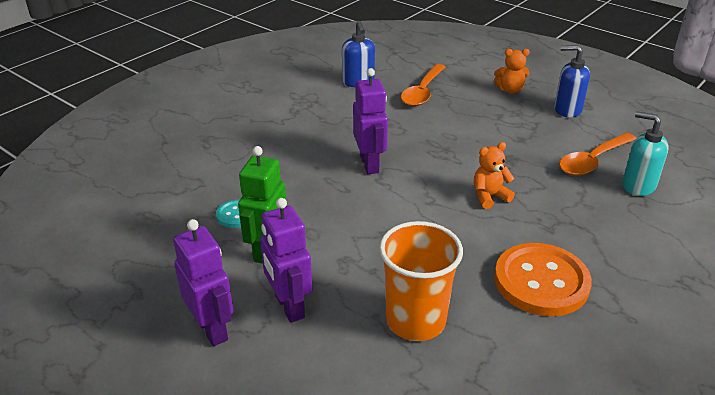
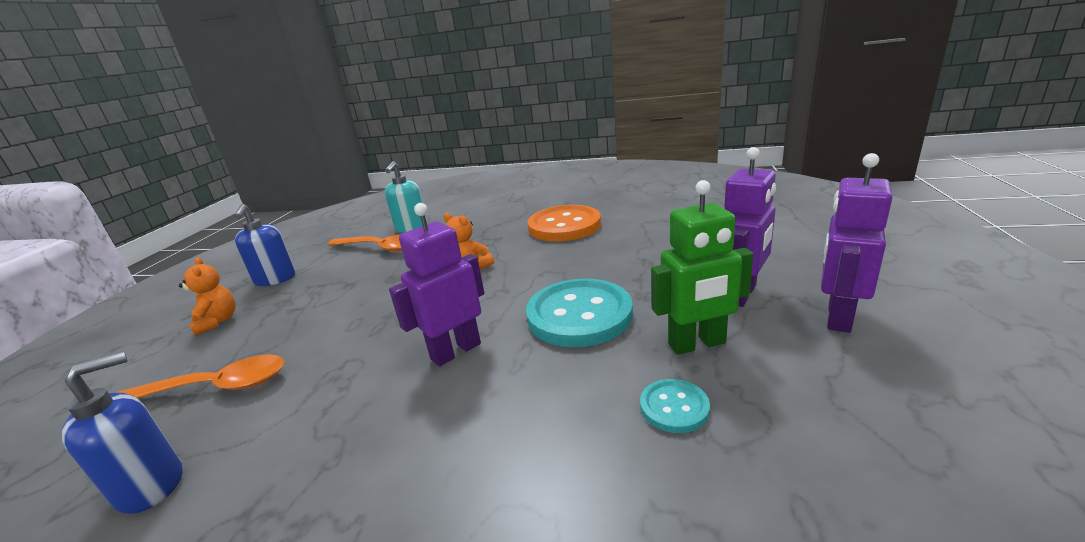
camera: 115 degrees left, 10 degrees down
orange cup [379,221,463,341] -> none
none -> turquoise button [526,279,633,347]

